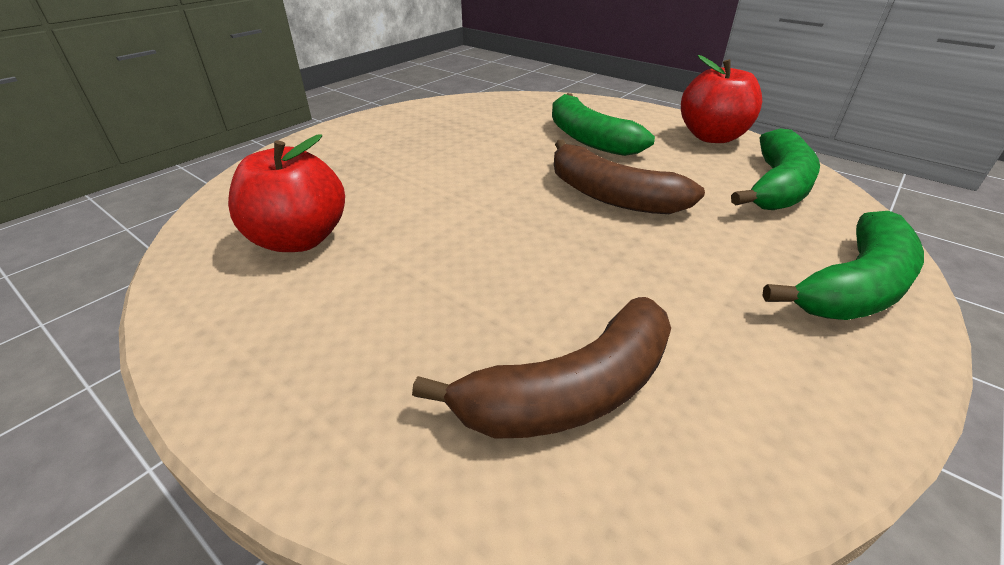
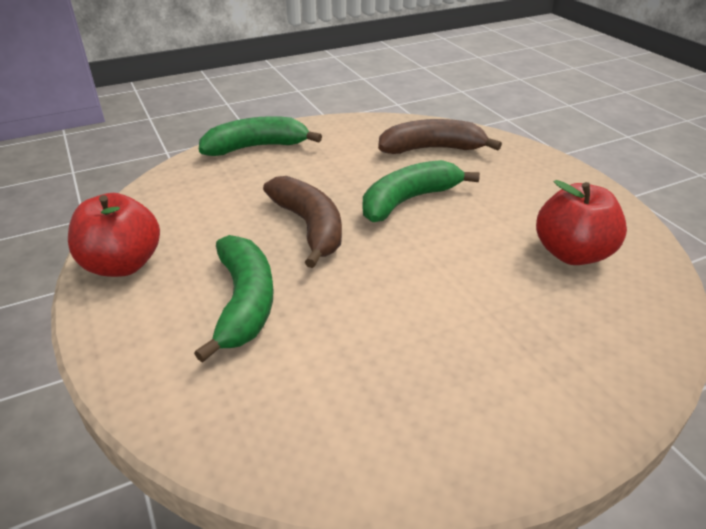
camera: 155 degrees left, 0 degrees up
green banana [731,129,820,210] -> green banana moved to [363,160,480,222]

